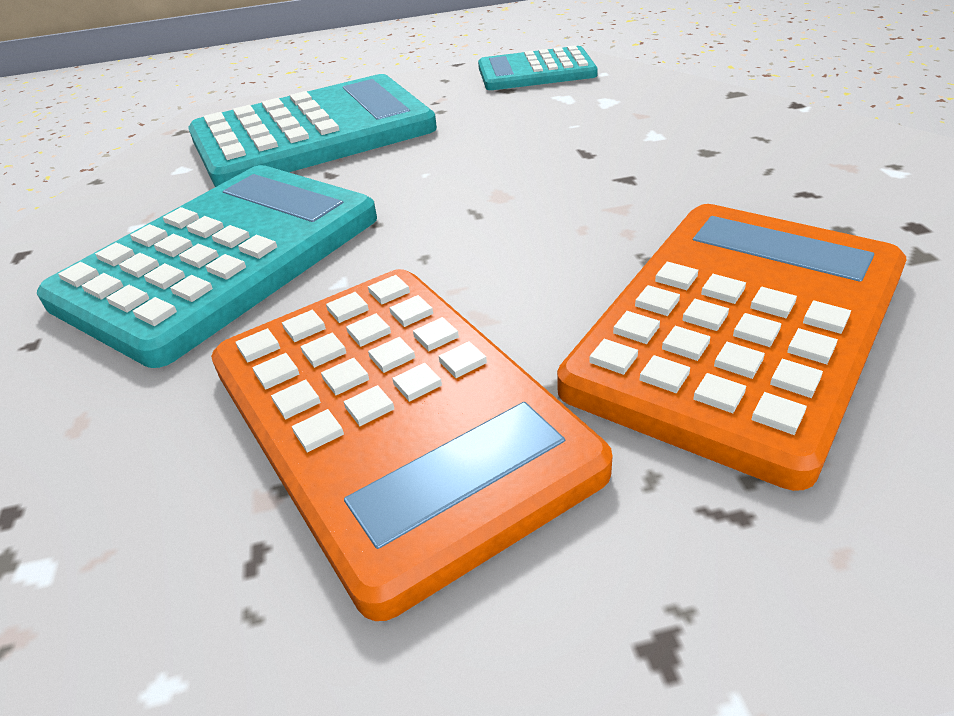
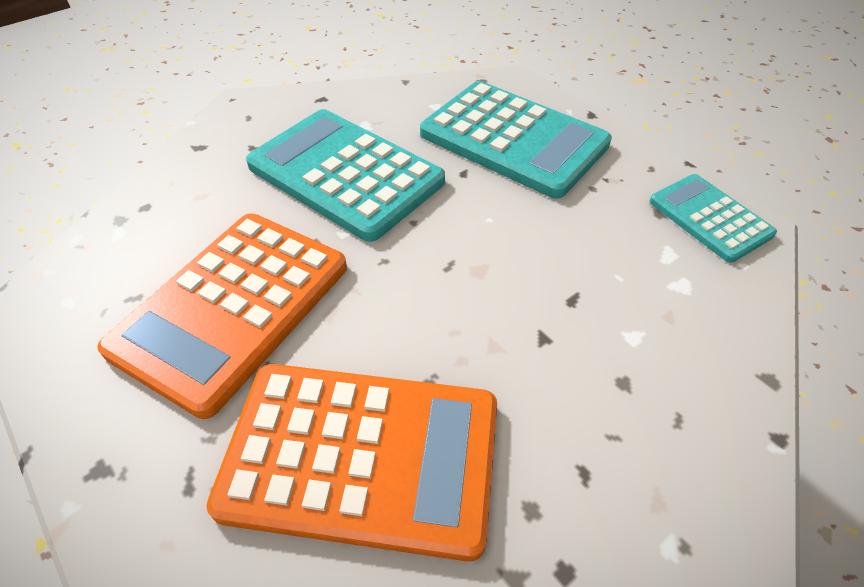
camera: 60 degrees right, 10 degrees up
turquoise calculator [37,165,377,368] -> turquoise calculator turned 150 degrees counterclockwise [246,109,445,242]

